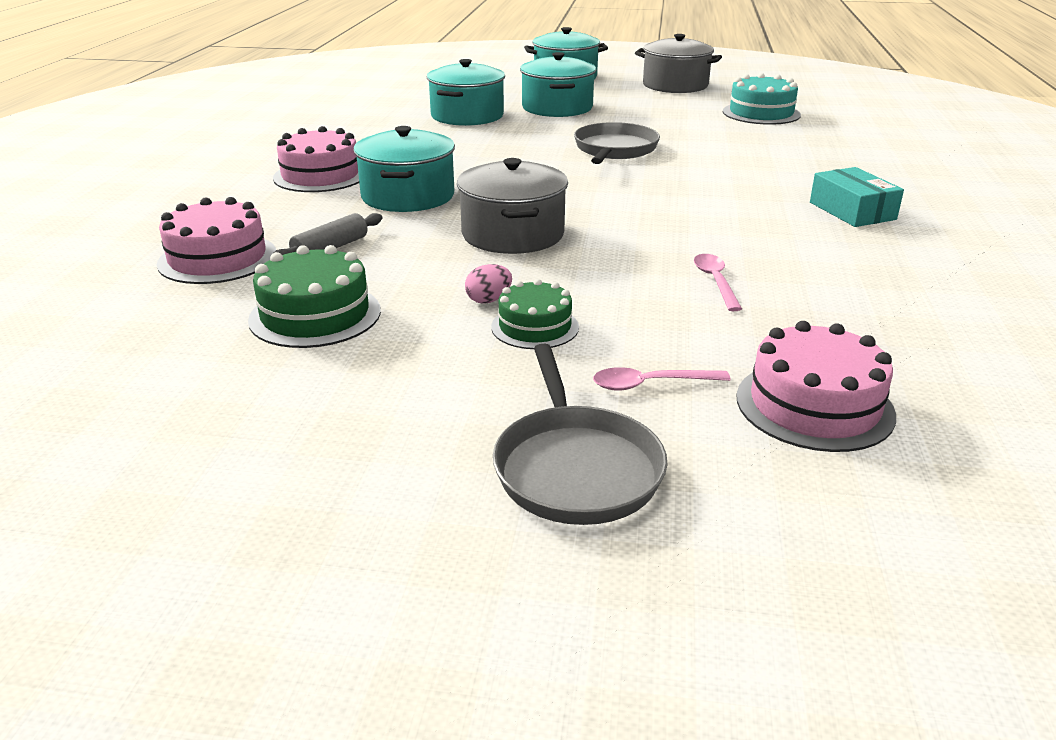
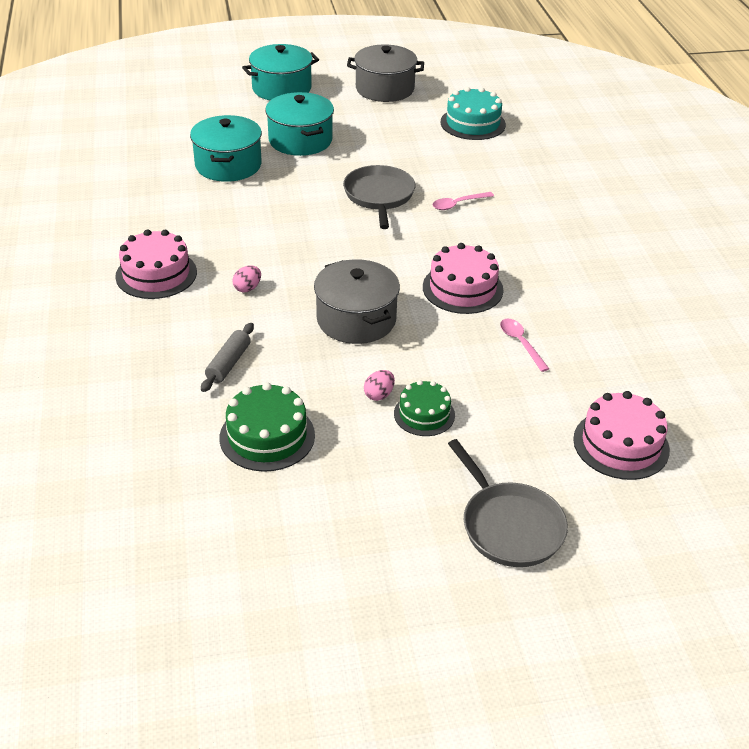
camera: 20 degrees left, 10 degrees up
pink cake [157,197,276,284] -> pink cake moved to [423,243,503,314]
turquoise pot [353,126,455,212] -> pink egg [233,266,261,292]
pink spoon [593,367,731,391] -> pink spoon moved to [433,192,494,210]
turquoise box [810,167,904,227] -> none

